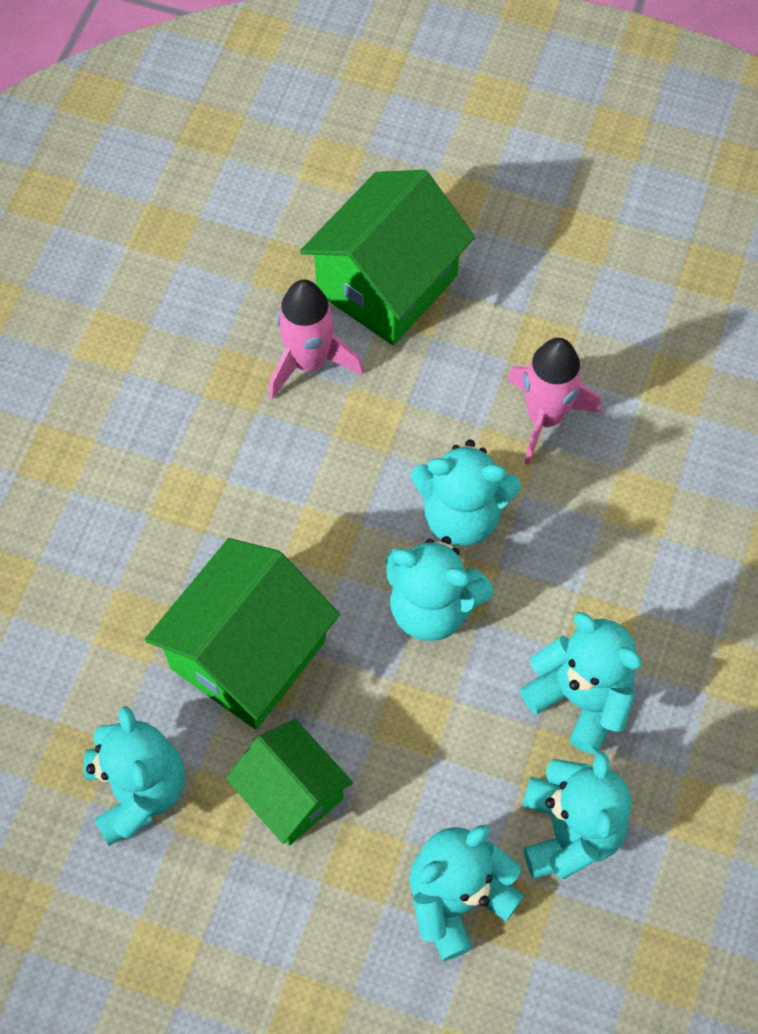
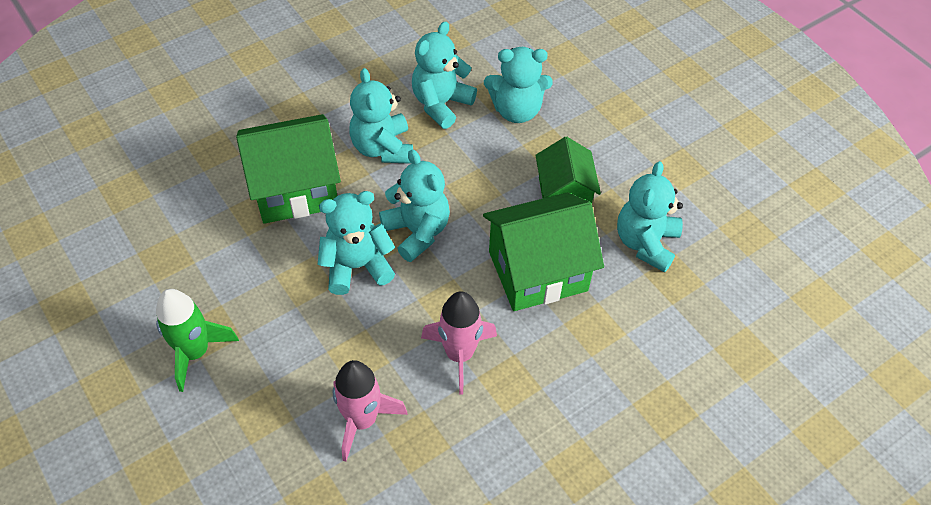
camera: 145 degrees left, 10 degrees down
green house [300,170,475,345] -> green house moved to [236,114,341,224]
turquoise teddy bear [411,440,521,546] -> turquoise teddy bear turned 60 degrees counterclockwise [318,191,395,295]
pink rocket [507,338,601,465] -> pink rocket moved to [421,291,497,395]
none -> green rocket [156,289,239,392]

